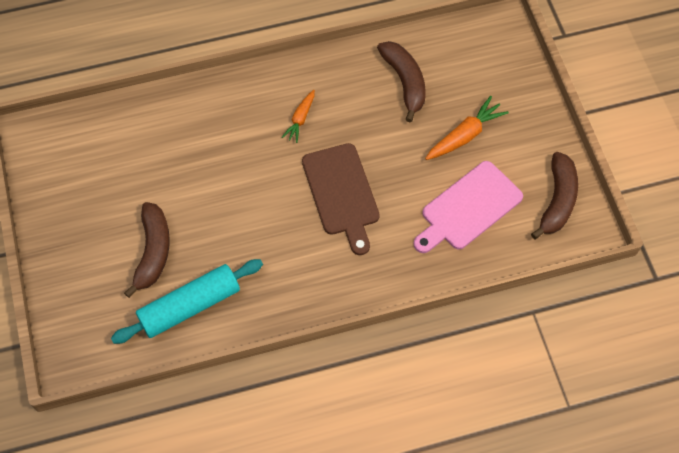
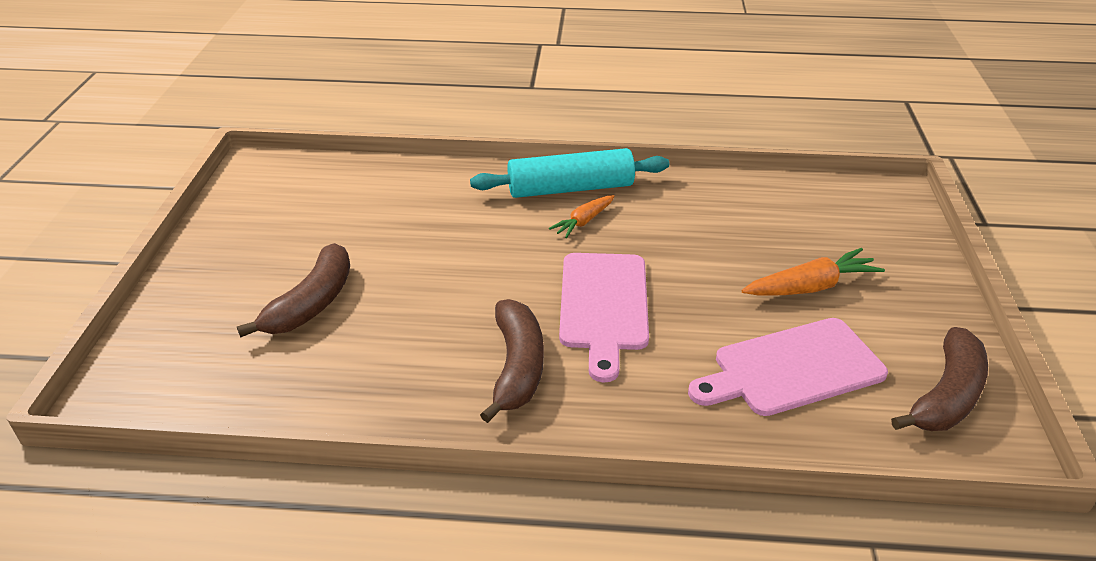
camera: 20 degrees right, 25 degrees down
turquoise rolling pin [111,259,263,344] -> turquoise rolling pin moved to [470,148,669,198]
brown cutting board [302,143,380,255] -> pink cutting board [559,253,649,382]
brown banana [377,41,426,123] -> brown banana moved to [480,299,544,423]

